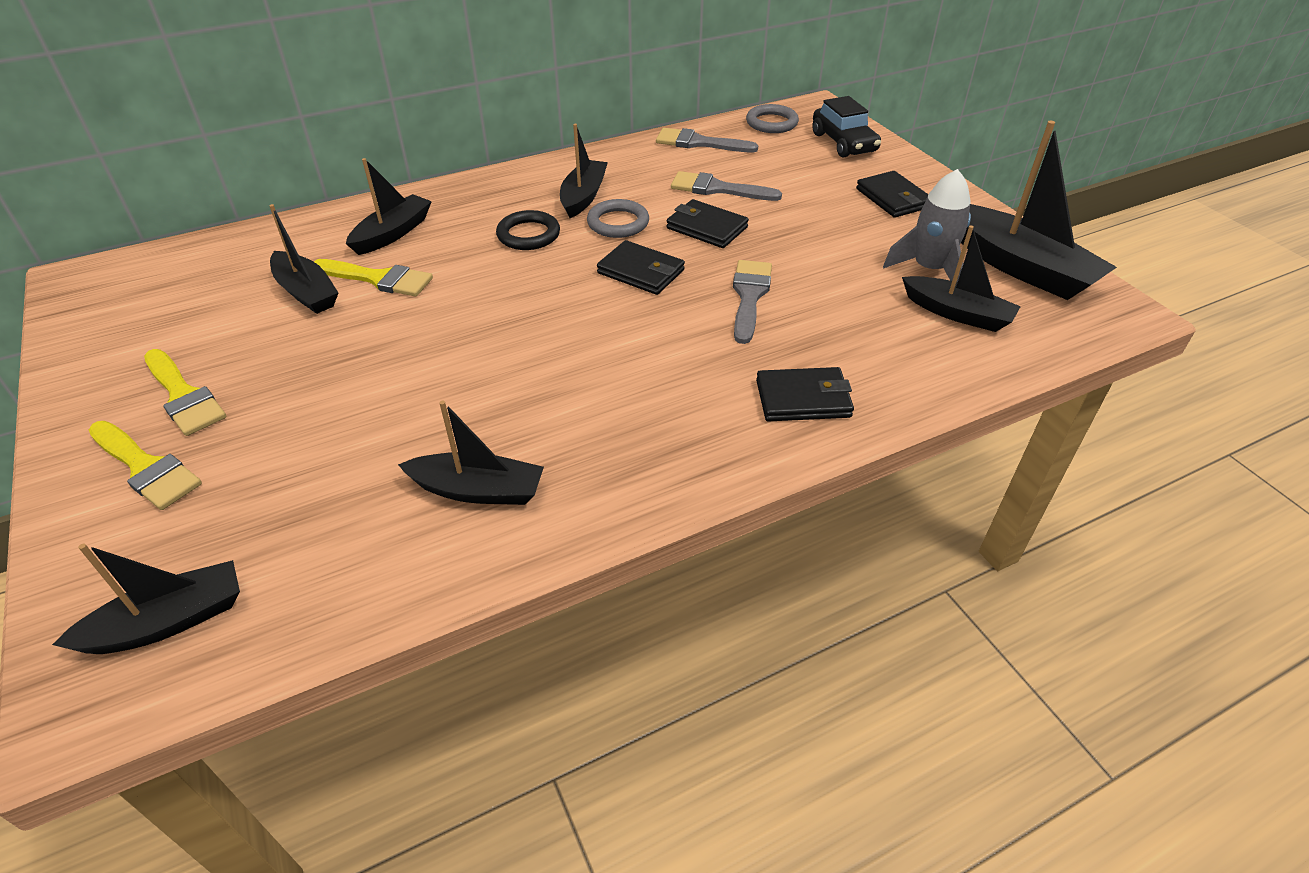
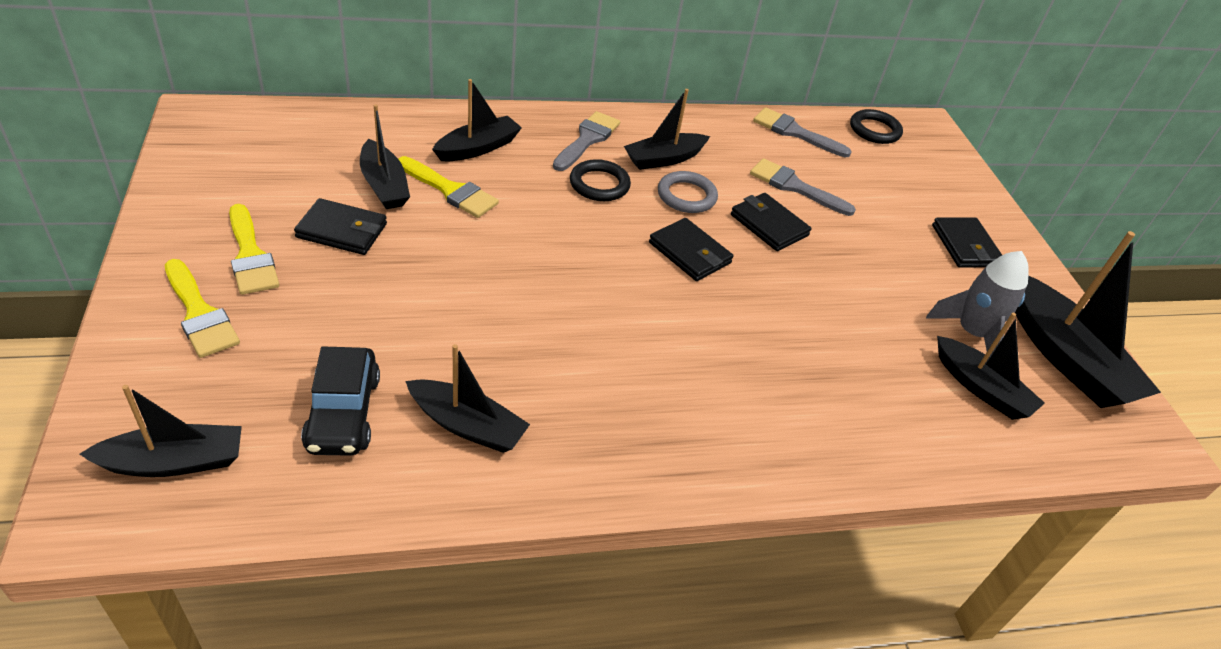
camera: 10 degrees right, 0 degrees up
black boat [560,124,608,218] -> black boat turned 150 degrees counterclockwise [624,89,710,170]
grey brush [733,260,772,344] -> grey brush moved to [553,111,620,171]
grey ring [746,104,799,133] -> black ring [850,109,903,144]
black wallet [756,367,854,421] -> black wallet moved to [294,198,387,255]
black car [812,96,881,158] -> black car moved to [301,346,380,456]

